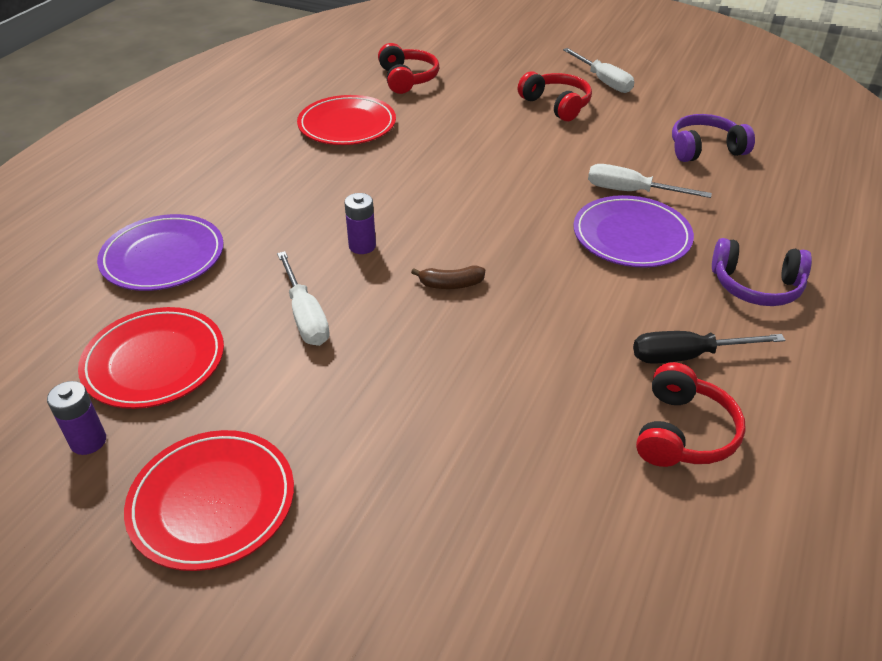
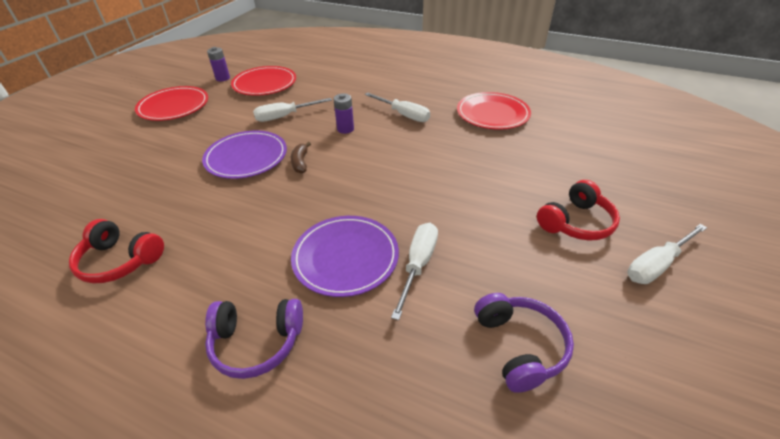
camera: 90 degrees right, 0 degrees up
purple plate [97,214,224,291] -> purple plate moved to [202,131,287,179]
red headphones [378,43,439,94] -> none
black screwdriver [633,331,785,364] -> none
purple headphones [712,238,812,306] -> purple headphones turned 105 degrees counterclockwise [205,299,303,379]
none -> white screwdriver [365,92,430,122]

